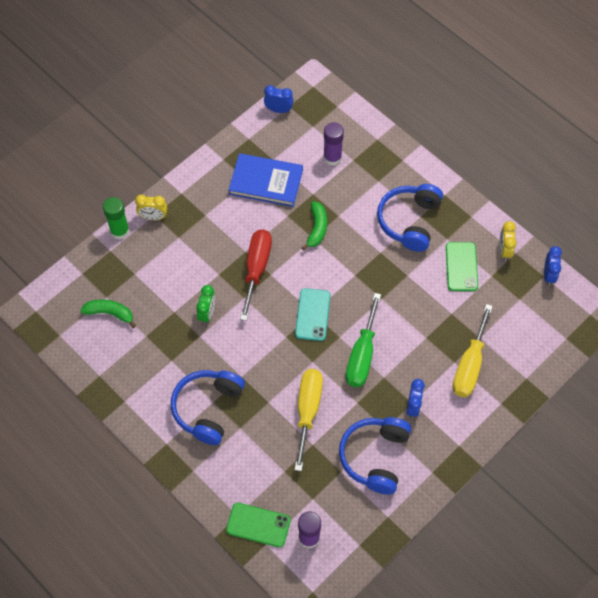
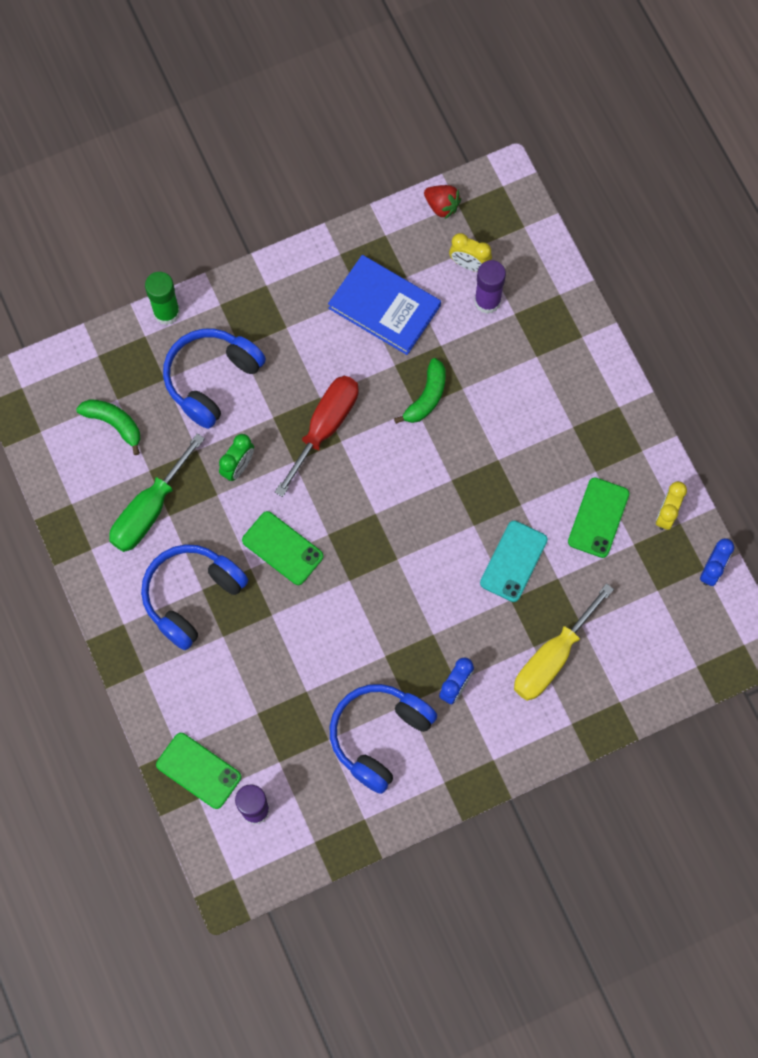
camera: 20 degrees right, 10 degrees up
yellow clock [135,195,167,220] -> yellow clock moved to [449,233,492,272]
blue clock [264,85,293,113] -> red strawberry [424,185,461,219]
yellow screwdriver [294,369,323,471] -> none
turquoise phone [295,288,330,341] -> turquoise phone moved to [480,521,548,602]
green screwdriver [346,293,381,387] -> green screwdriver moved to [109,433,205,552]
blue headphones [377,184,443,252] -> blue headphones moved to [163,329,266,429]
none -> green phone [242,511,323,585]

